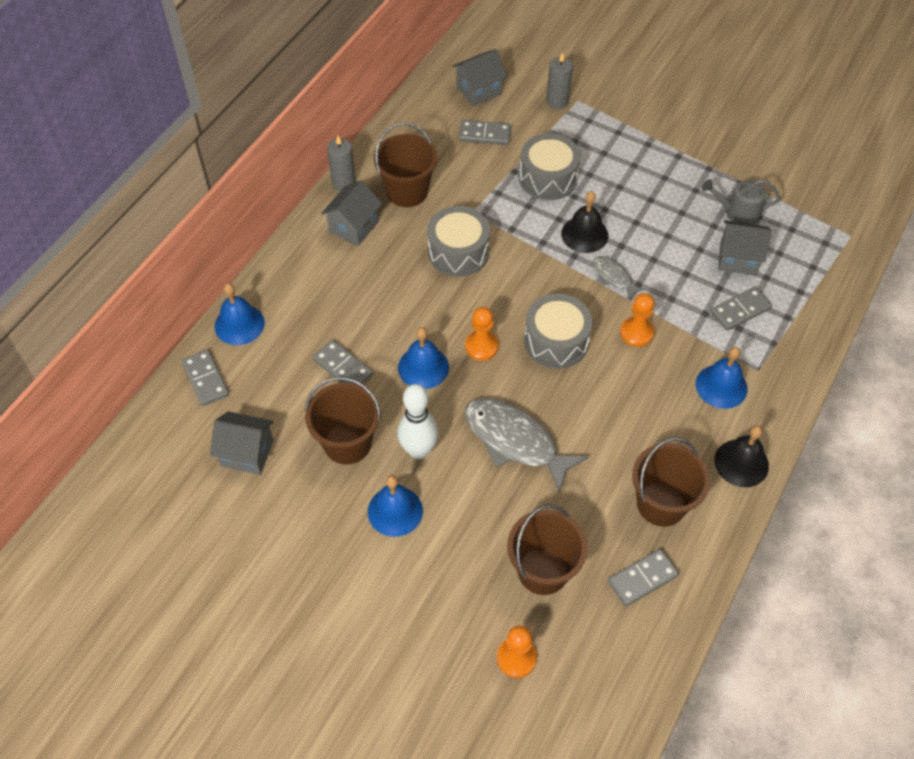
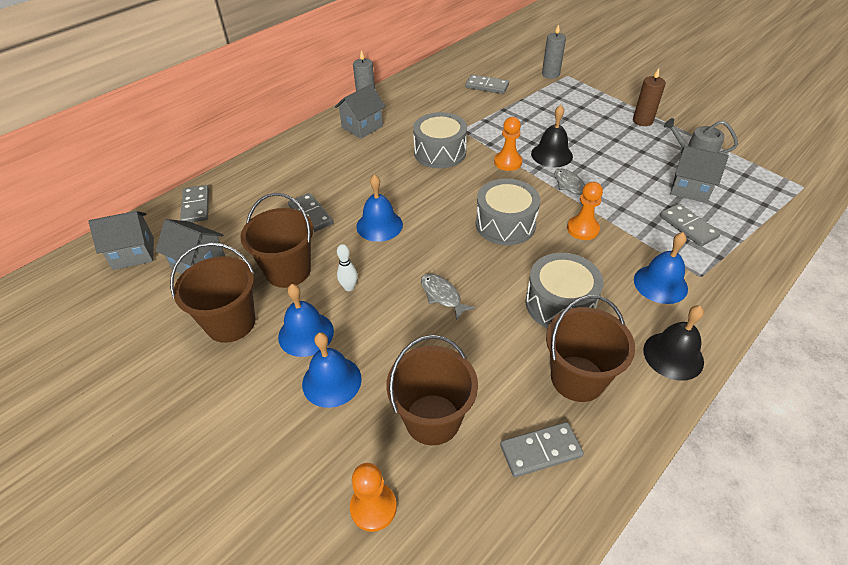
camera: 15 degrees right, 10 degrees down
blue bell [215,283,265,345] -> blue bell moved to [302,332,362,408]
brown bucket [374,123,437,207] -> brown bucket moved to [170,242,255,343]
white bowling pin [397,384,438,459] -> white bowling pin [337,244,358,291], size x0.52
grey house [453,49,507,106] -> grey house moved to [89,211,154,270]
orange pawn [465,307,499,361] -> orange pawn moved to [494,117,522,171]
grey fish [465,398,588,493] -> grey fish [421,273,475,321], size x0.51
grey drum [519,133,581,200] -> grey drum moved to [526,253,603,328]
grey domino [711,287,772,331] -> grey domino turned 75 degrees clockwise [660,203,721,247]
none -> brown candle [633,68,666,126]

